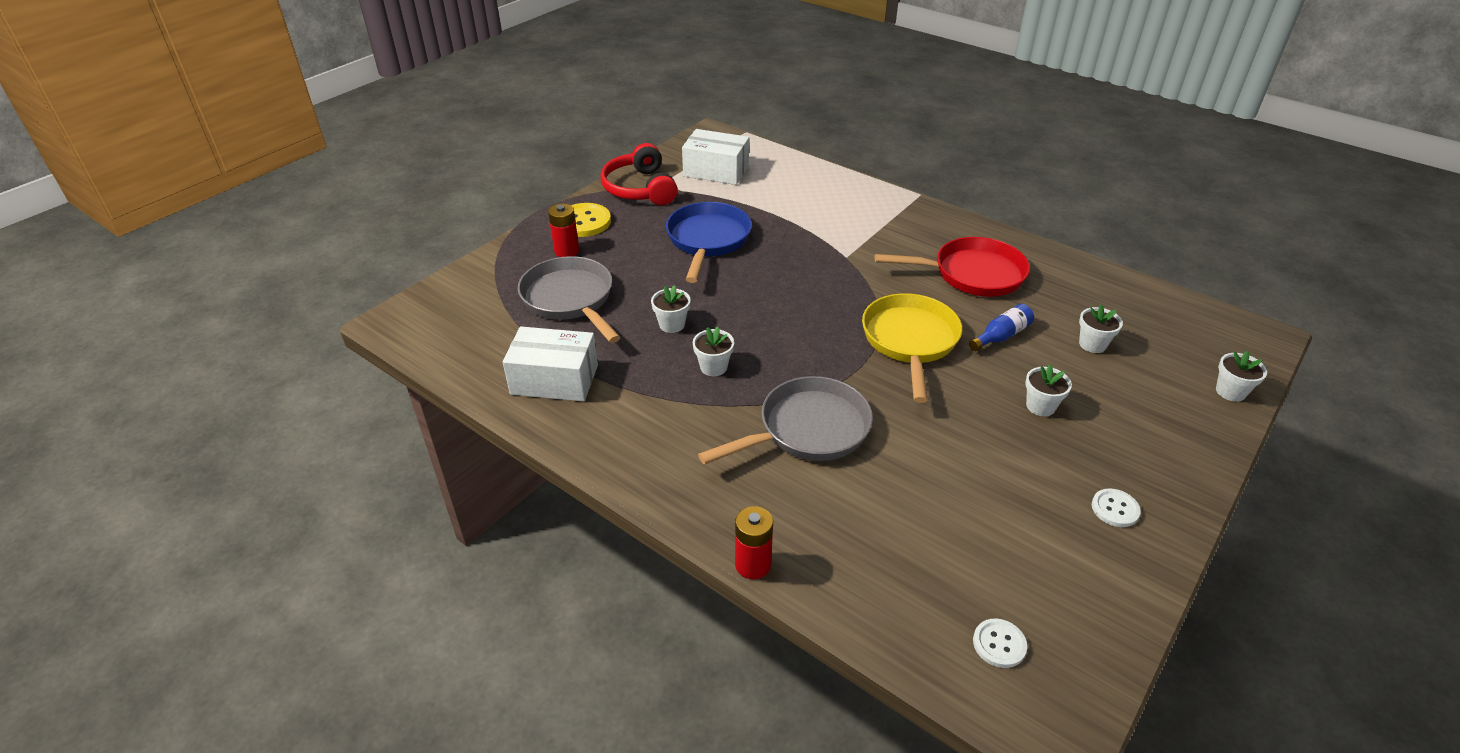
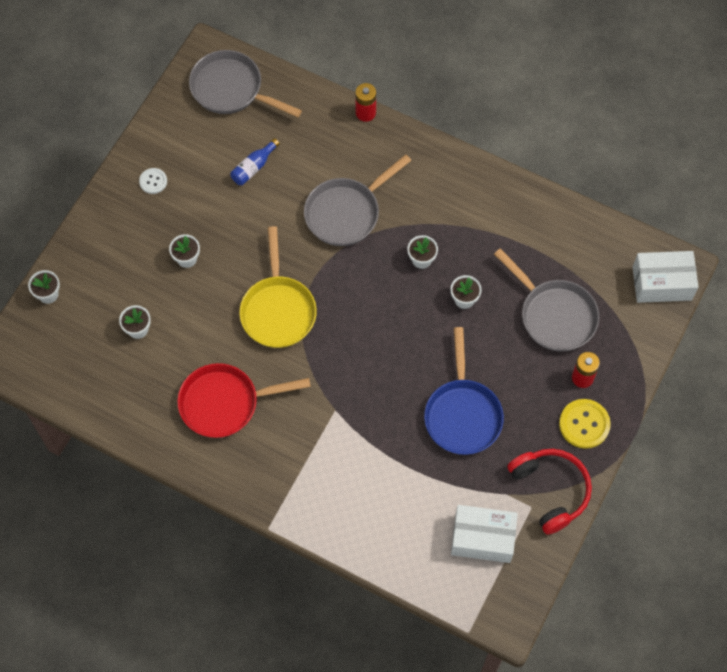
camera: 170 degrees right, 25 degrees up
white box [503,326,598,402] -> white box moved to [633,251,699,303]
blue bottle [969,304,1034,351] -> blue bottle moved to [230,138,280,185]
white button [973,619,1027,668] -> grey pan [189,50,302,117]

